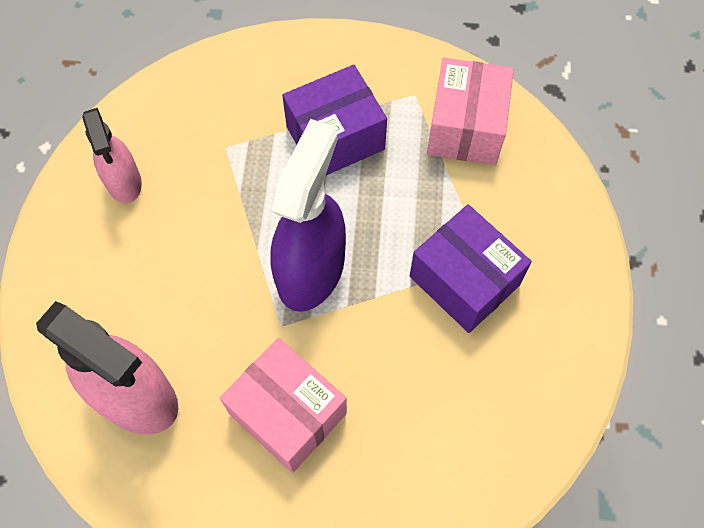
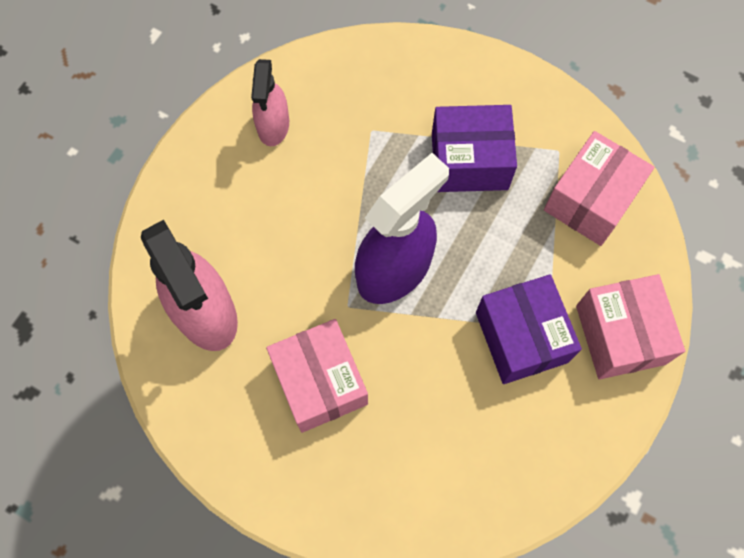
camera: 25 degrees right, 5 degrees up
none -> pink box [576,274,685,379]

